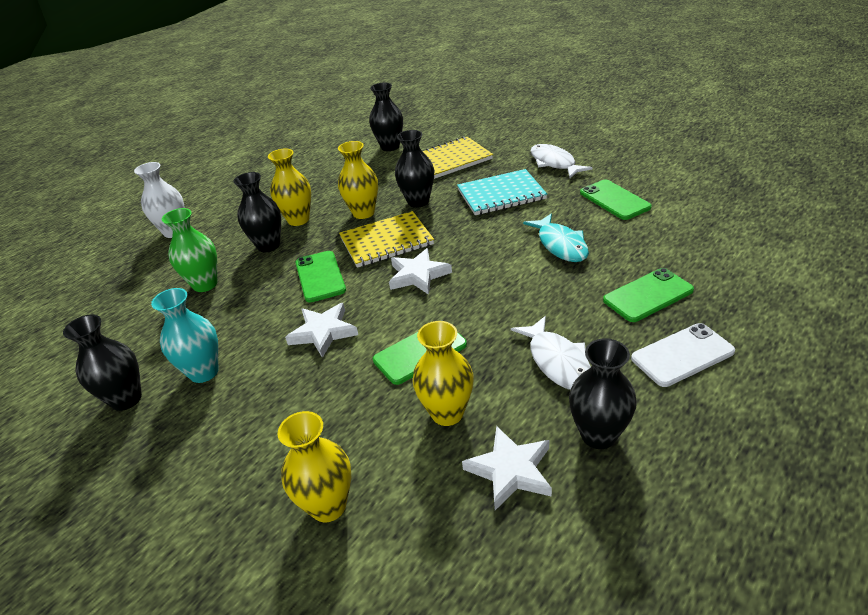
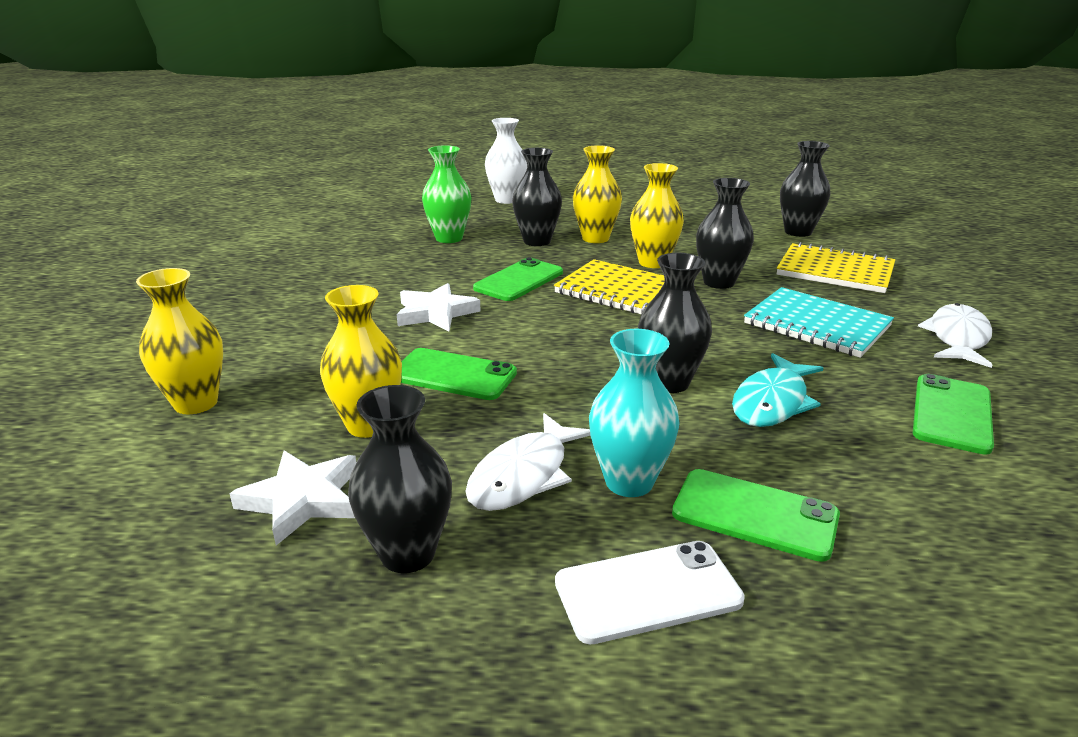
camera: 50 degrees right, 10 degrees down
black vase [63,314,142,411] -> black vase moved to [638,253,712,393]
turquoise vase [151,288,218,383] -> turquoise vase moved to [589,329,680,497]
white star [389,248,452,295] -> none
white phone [631,323,735,387] -> white phone turned 45 degrees counterclockwise [555,541,745,644]

